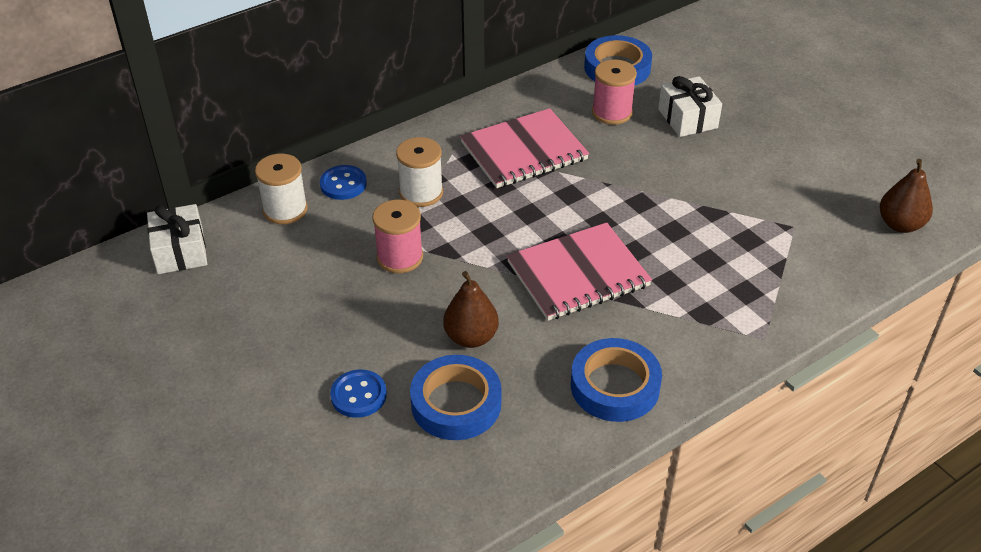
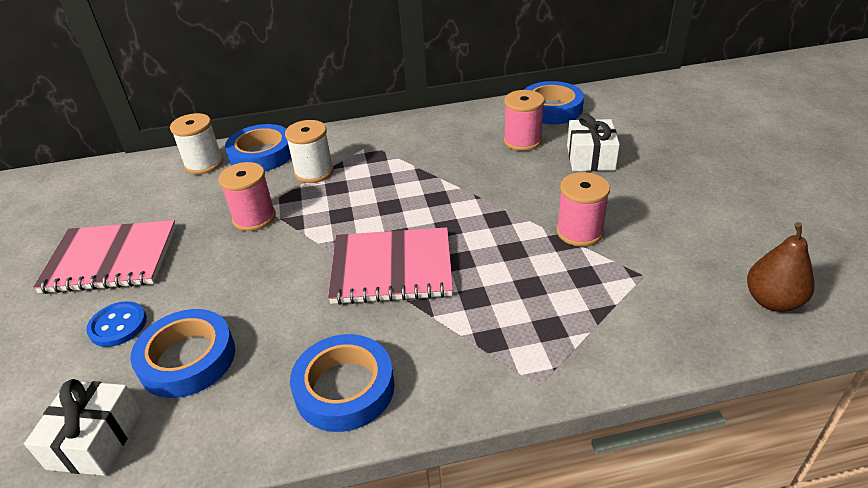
camera: 25 degrees right, 5 degrees down
white gift [147,204,207,274] -> white gift moved to [24,379,142,476]
blue button [320,165,367,200] -> blue tape [225,124,291,171]
brown pear [443,271,499,348] -> none
pink notebook [460,108,589,188] -> pink notebook moved to [33,220,176,294]
none -> pink spool [556,172,610,247]

